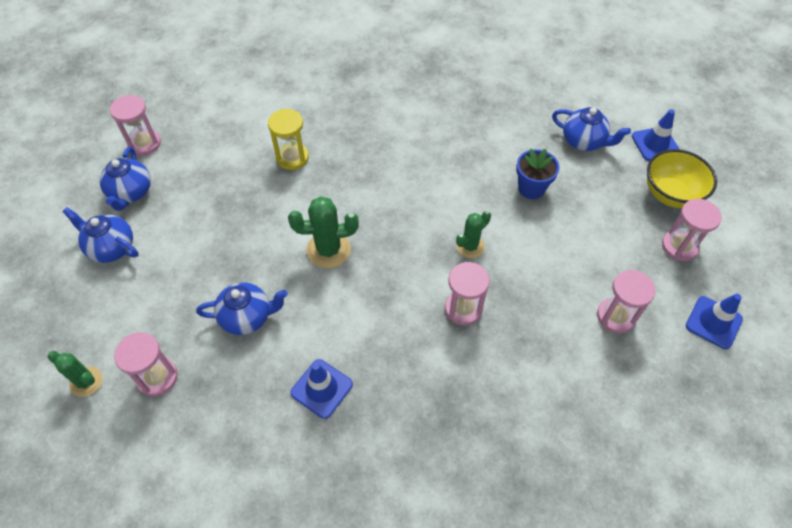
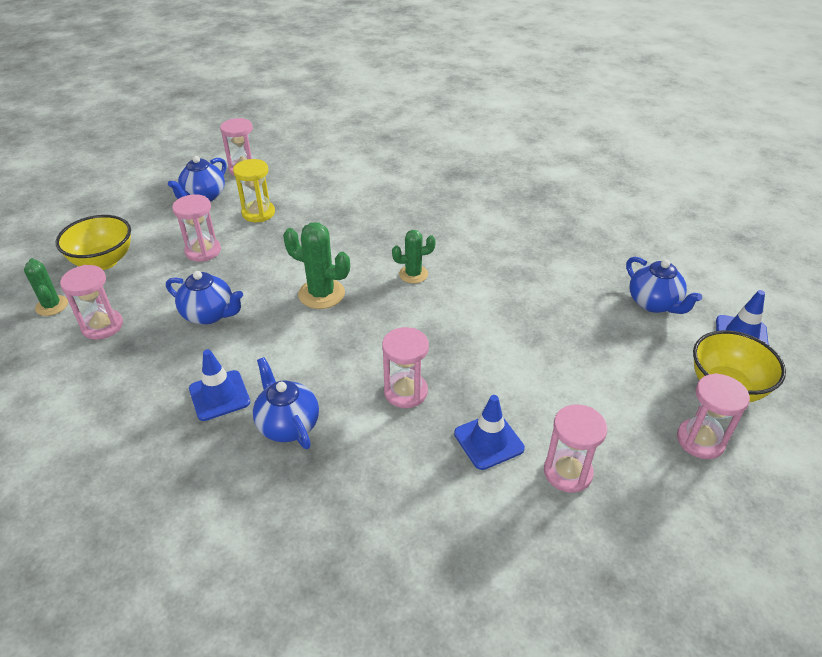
camera: 30 degrees right, 15 degrees down
blue teapot [62,207,139,263] -> blue teapot moved to [253,357,319,449]
yellow hourglass [268,109,309,170] -> yellow hourglass moved to [233,159,275,222]
green cactus [456,211,491,258] -> green cactus moved to [392,230,436,283]
blue flower pot [516,149,560,199] -> none
blue traffic cone [686,294,743,349] -> blue traffic cone moved to [454,395,525,470]
none -> yellow bowl [56,215,131,270]
none -> pink hourglass [172,195,221,262]

